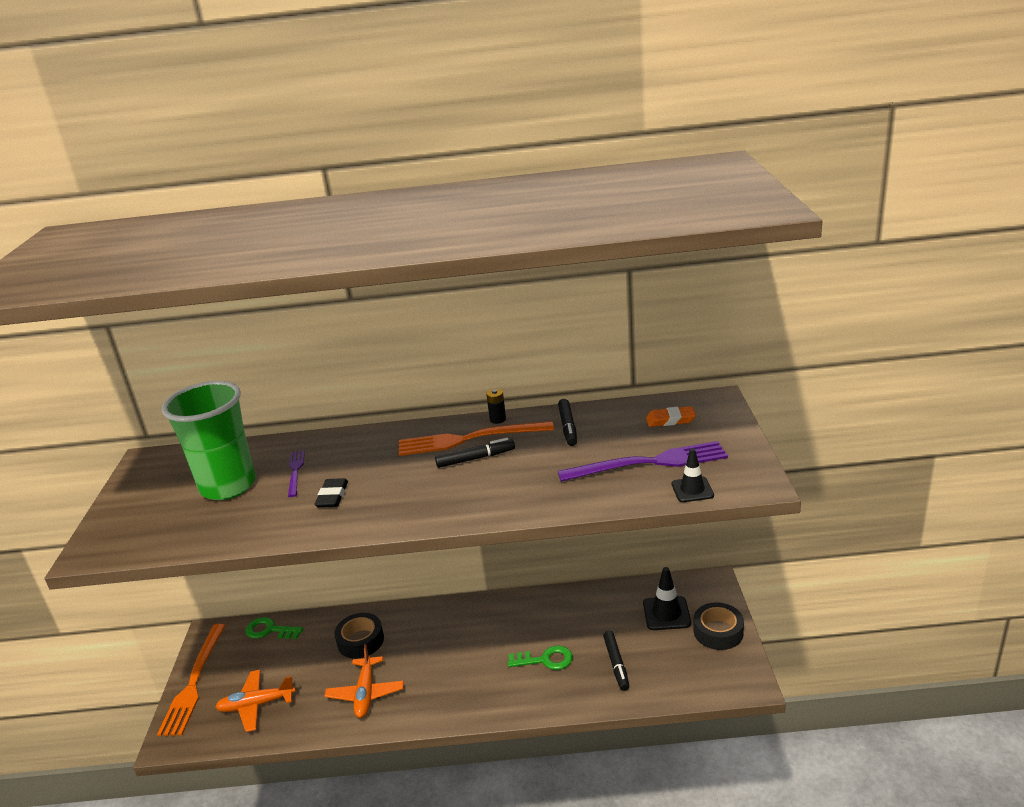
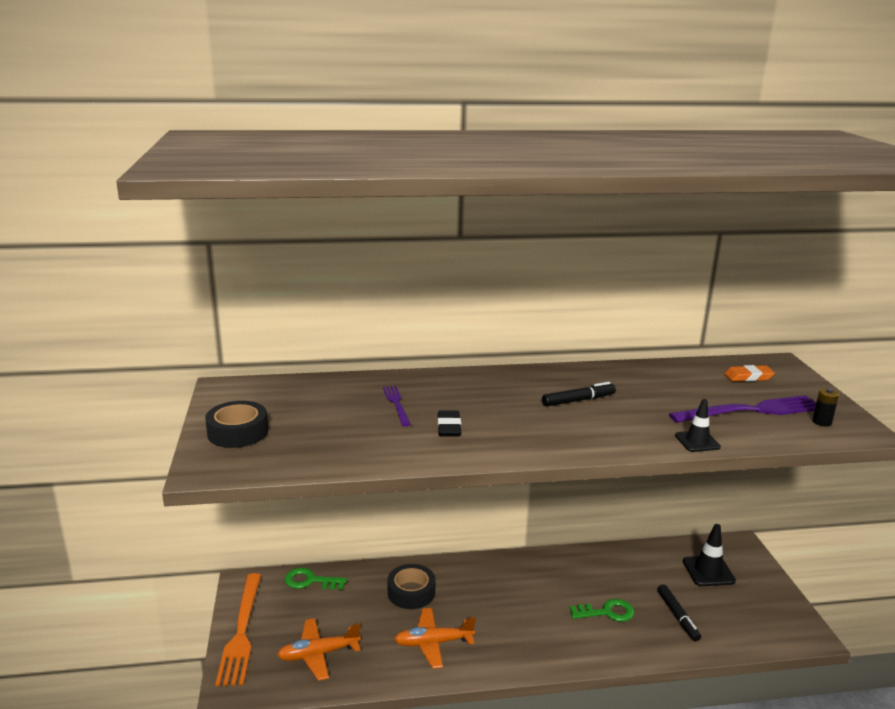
camera: 10 degrees left, 5 degrees down
green cup [162,381,256,500] -> none
orange plane [324,644,404,718] -> orange plane turned 90 degrees clockwise [394,608,476,669]
orange fork [399,421,554,456] -> none
black battery [486,389,506,424] -> black battery moved to [812,388,839,427]
black marker [558,399,577,446] -> none
black traffic cone [671,448,714,502] -> black traffic cone moved to [675,399,721,452]
black tape [694,602,744,650] -> black tape moved to [205,401,268,448]

